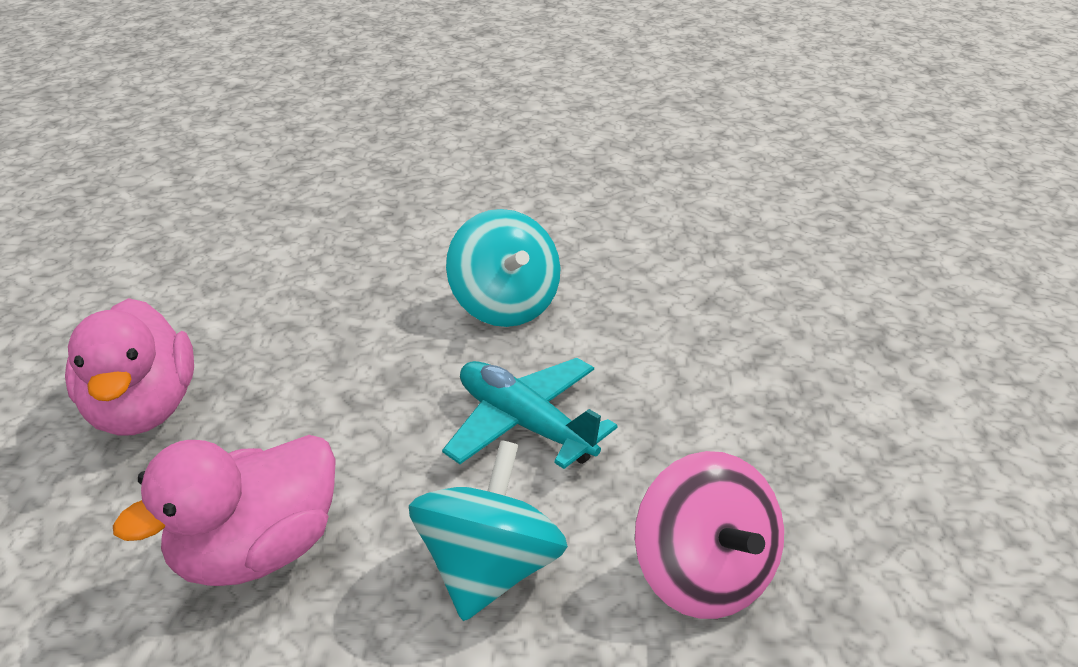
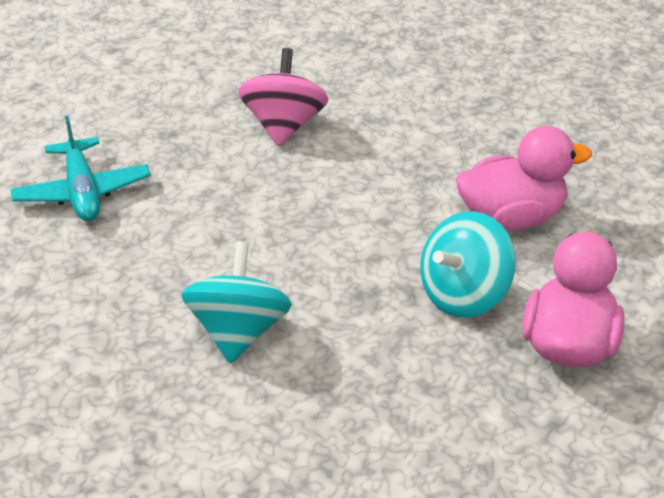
camera: 150 degrees left, 5 degrees up
turquoise spinning top [409,440,568,621] -> turquoise spinning top moved to [420,211,516,318]
turquoise plane [442,358,618,469] -> turquoise plane moved to [10,116,151,221]

